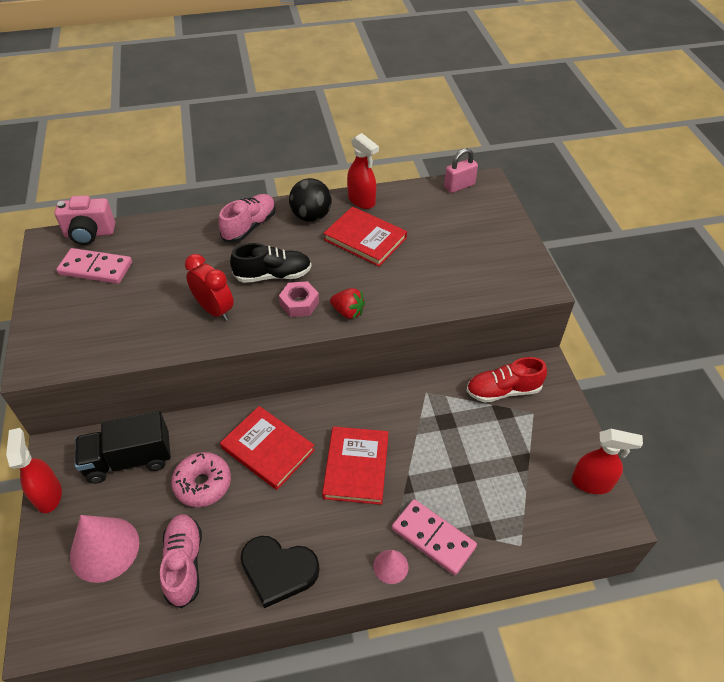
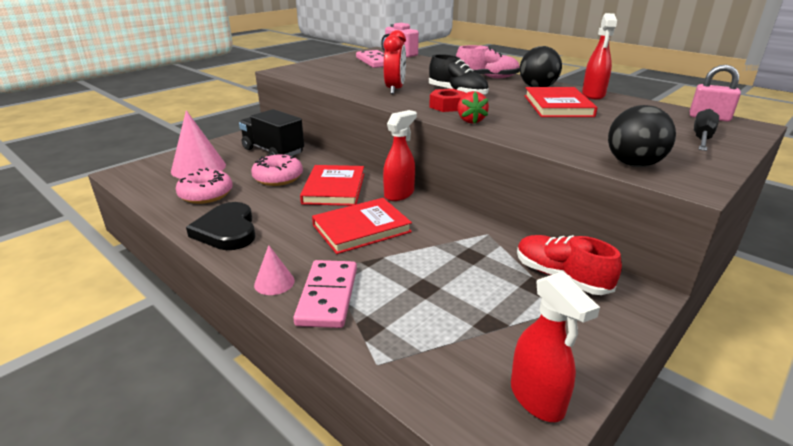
camera: 55 degrees right, 20 degrees down
red spray bottle [6,428,62,513] -> red spray bottle moved to [383,110,417,201]
pink shoe [160,514,202,608] -> pink donut [176,168,233,204]
pink nut [279,281,319,317] -> red nut [429,89,466,112]
none -> black ball [608,105,676,167]
none -> black screwdriver [694,109,719,151]

